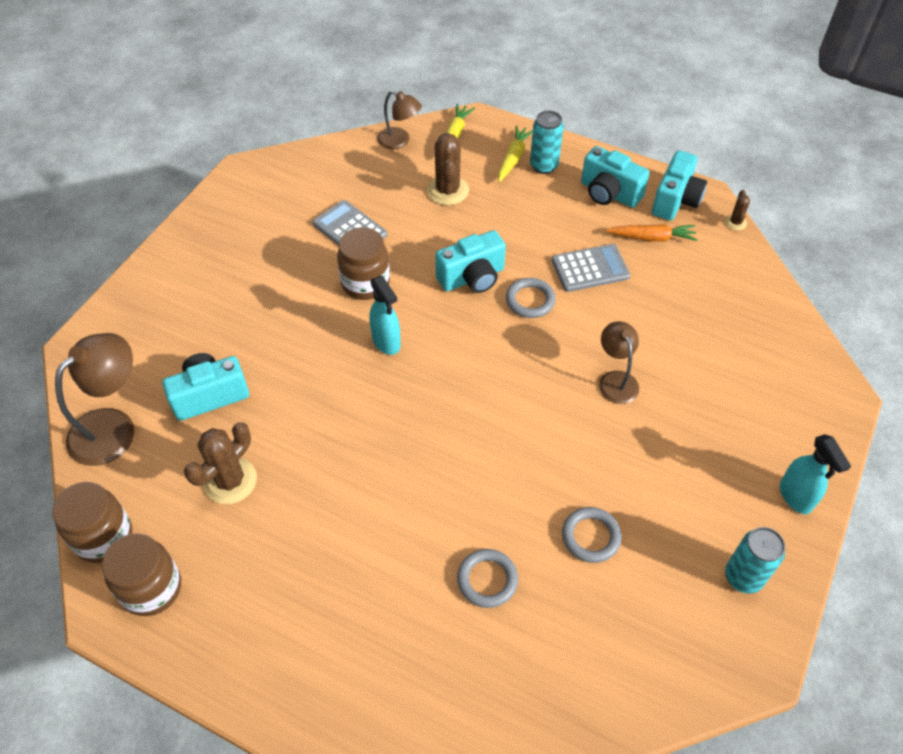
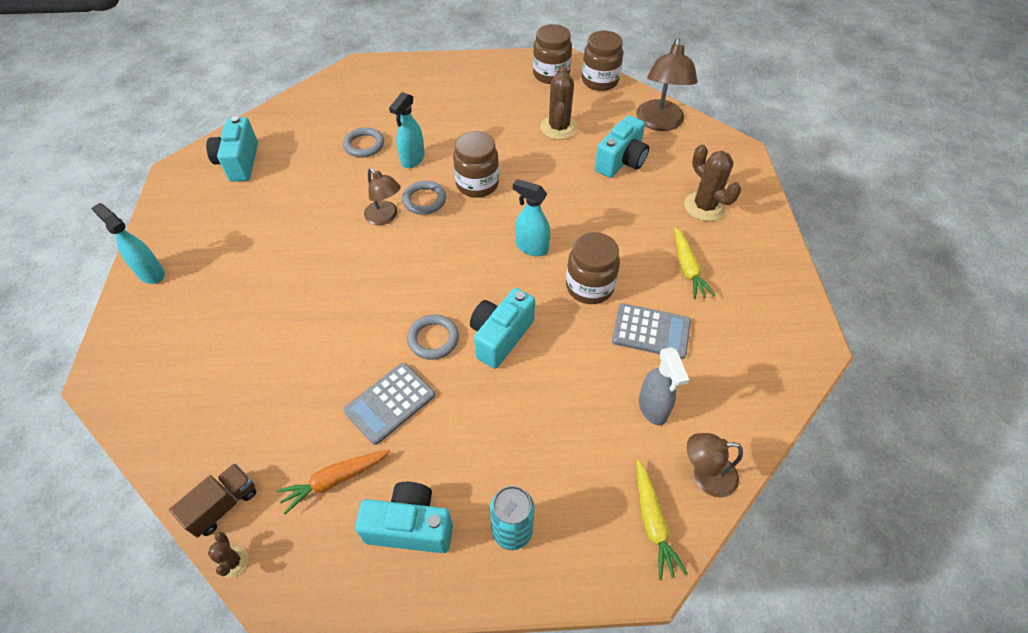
camera: 150 degrees right, 0 degrees up
brown cactus [427,132,469,205] -> brown cactus moved to [684,145,741,221]
yellow carrot [498,125,533,182] -> yellow carrot moved to [674,227,716,300]
grey ring [562,507,622,563] -> grey ring moved to [402,181,446,215]
brown lamp [599,321,639,404] -> brown lamp moved to [364,168,401,225]
turquoise camera [652,150,707,221] -> turquoise camera moved to [206,116,258,182]
turquoise can [725,527,785,594] -> none
none -> brown truck [169,463,256,537]
none -> turquoise spray bottle [389,92,425,168]
none -> brown jar [453,131,499,198]
none -> grey spray bottle [639,347,689,425]

